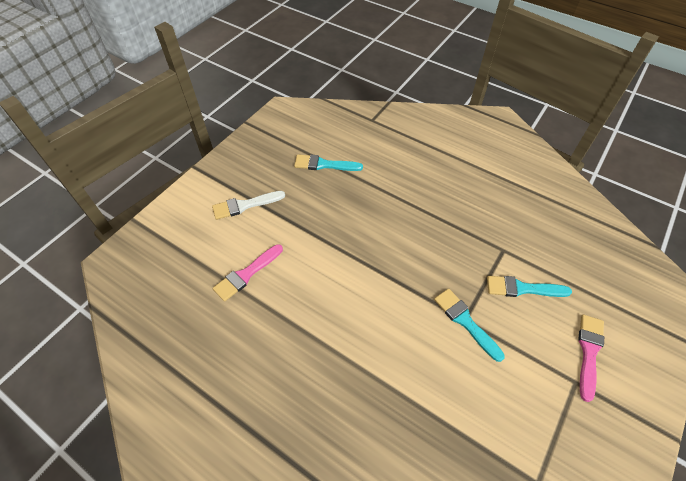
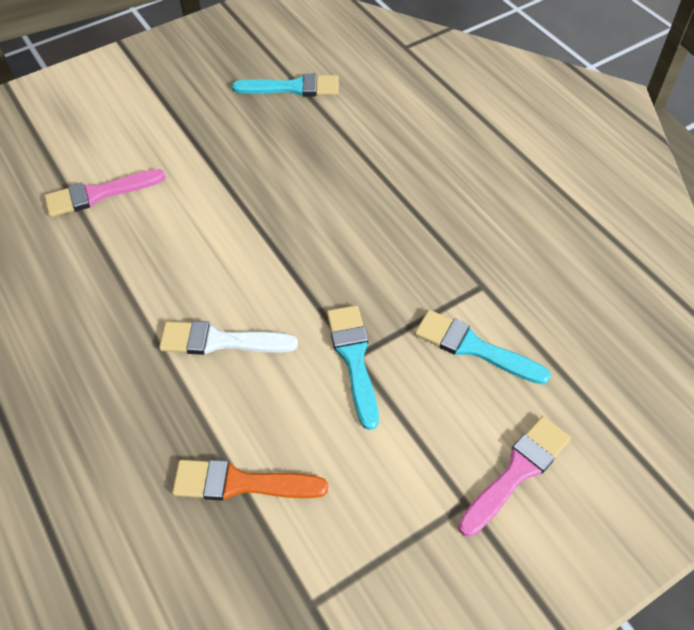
camera: 25 degrees right, 0 degrees up
white brush [212,191,285,220] -> white brush moved to [159,321,298,355]
turquoise brush [294,154,363,171] -> turquoise brush turned 150 degrees clockwise [232,74,339,97]
none -> orange brush [172,460,328,500]

